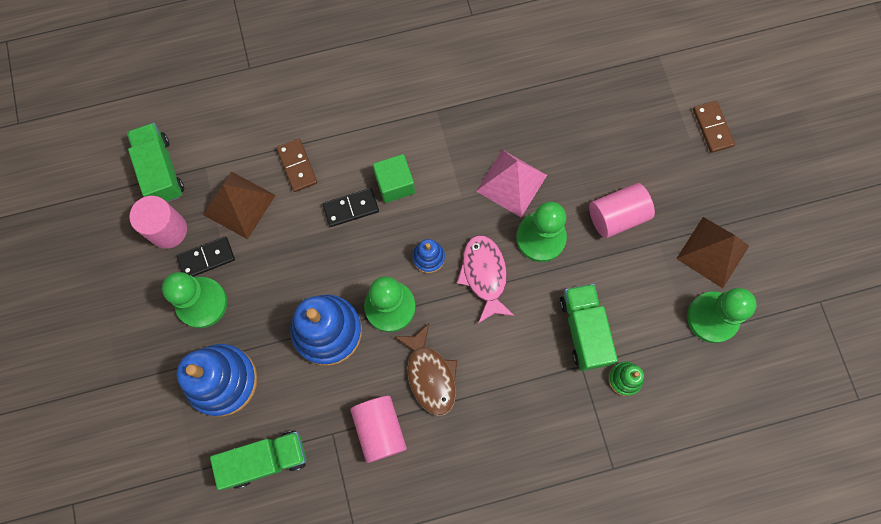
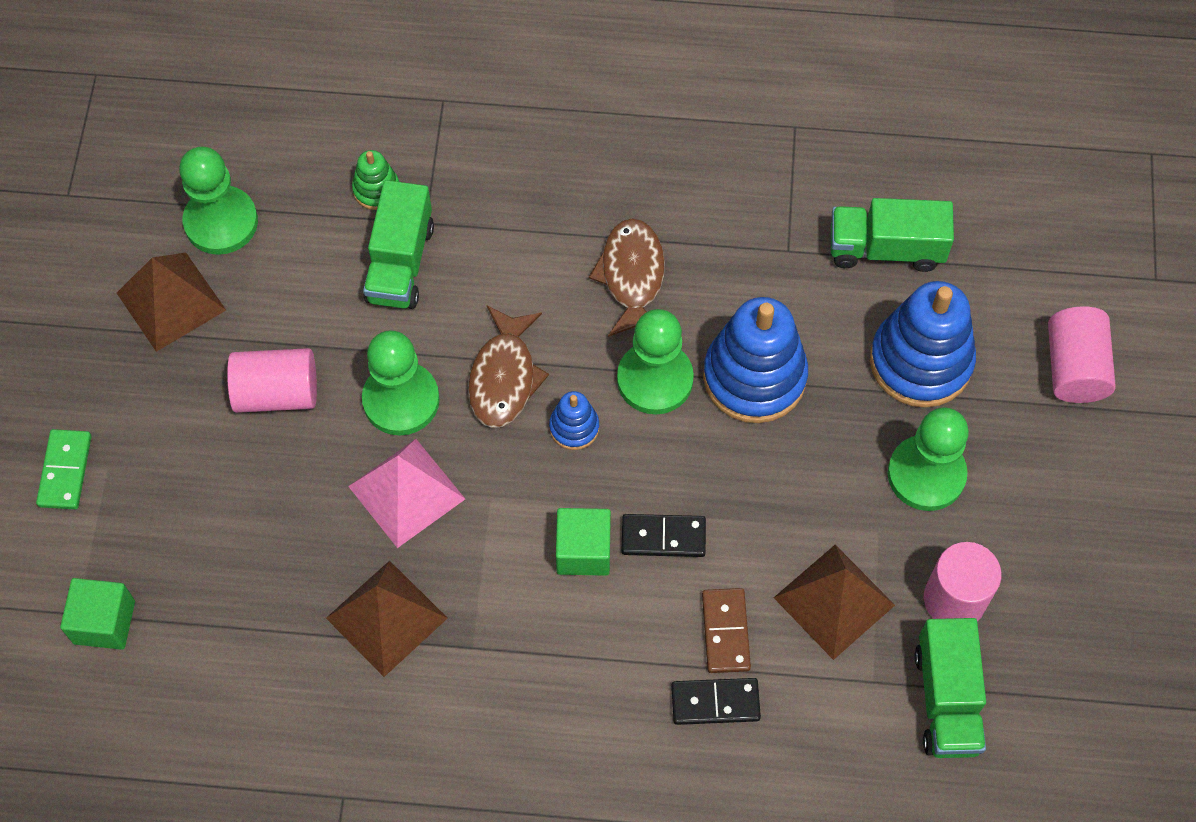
camera: 160 degrees left, 10 degrees down
black domino [176,237,235,277] -> black domino moved to [671,678,761,725]
pink cylinder [350,396,407,463] -> pink cylinder moved to [1048,306,1116,403]
pink fish [457,235,515,323] -> brown fish [468,306,549,428]
brown domino [693,101,735,153] -> green domino [36,429,92,509]
none -> green cube [60,578,135,650]
none -> brown pyramid [326,561,448,677]

